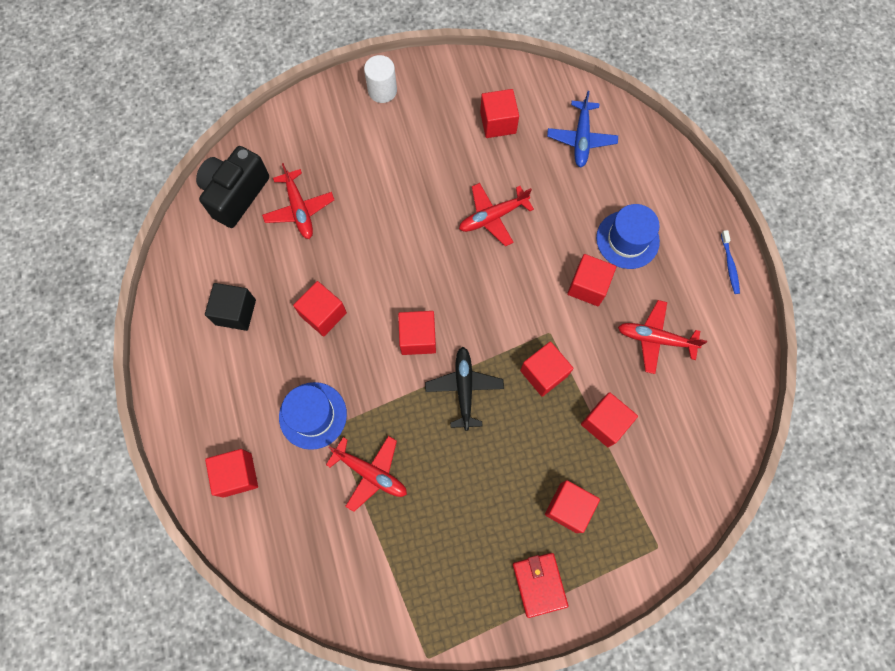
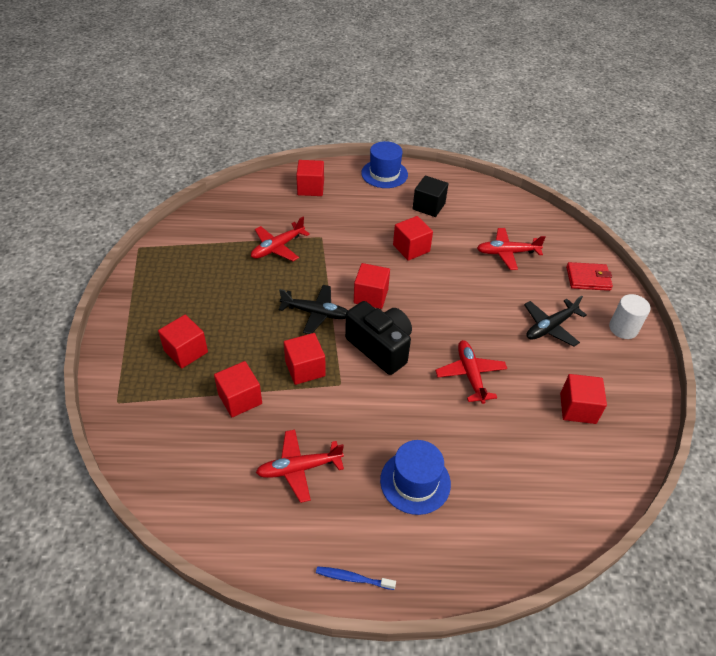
camera: 105 degrees right, 25 degrees down
black camera [196,146,269,228] -> black camera moved to [345,301,412,375]
blue hat [279,382,347,450] -> blue hat moved to [361,141,408,188]
red wallet [513,553,568,618] -> red wallet moved to [566,262,613,291]
blue plane [547,91,618,167] -> none
red cube [567,254,616,306] -> none
red plane [618,300,707,374] -> red plane turned 135 degrees counterclockwise [256,430,344,503]
none -> black plane [524,296,587,347]

